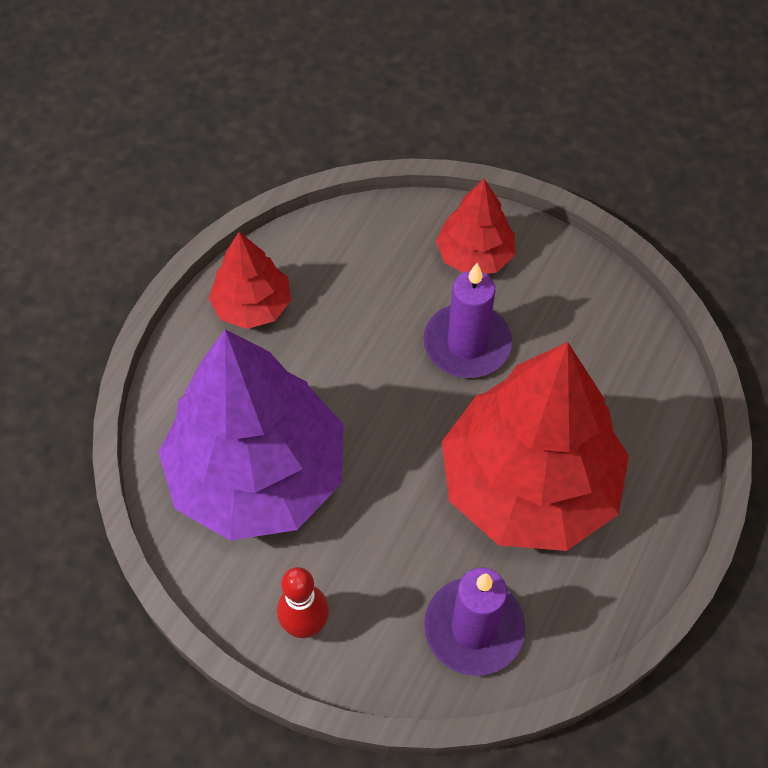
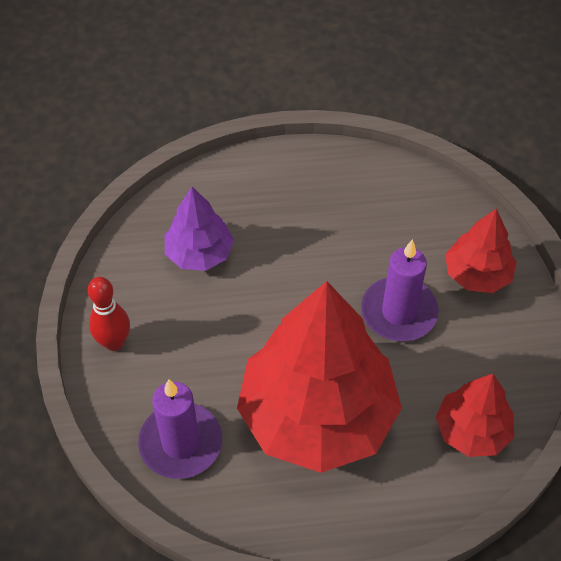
camera: 55 degrees right, 5 degrees down
purple tree [159,329,344,541] -> purple tree [165,187,234,271], size x0.49
red tree [209,232,291,329] -> red tree moved to [436,374,514,457]

